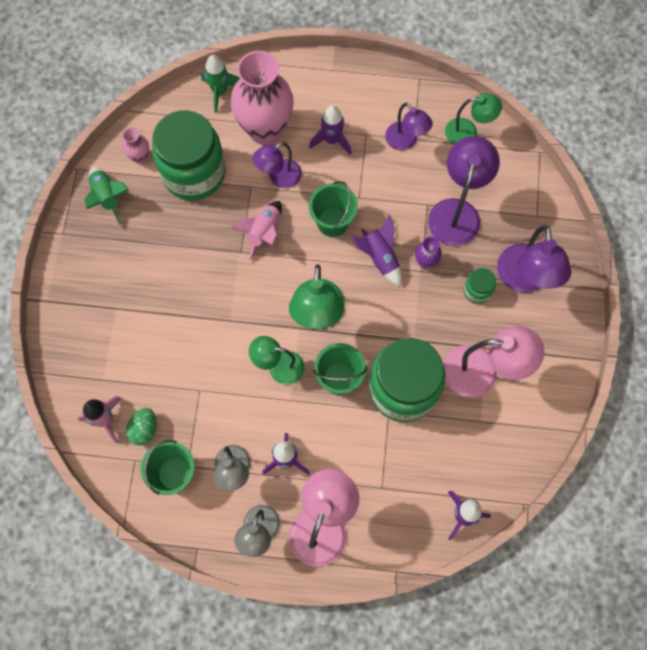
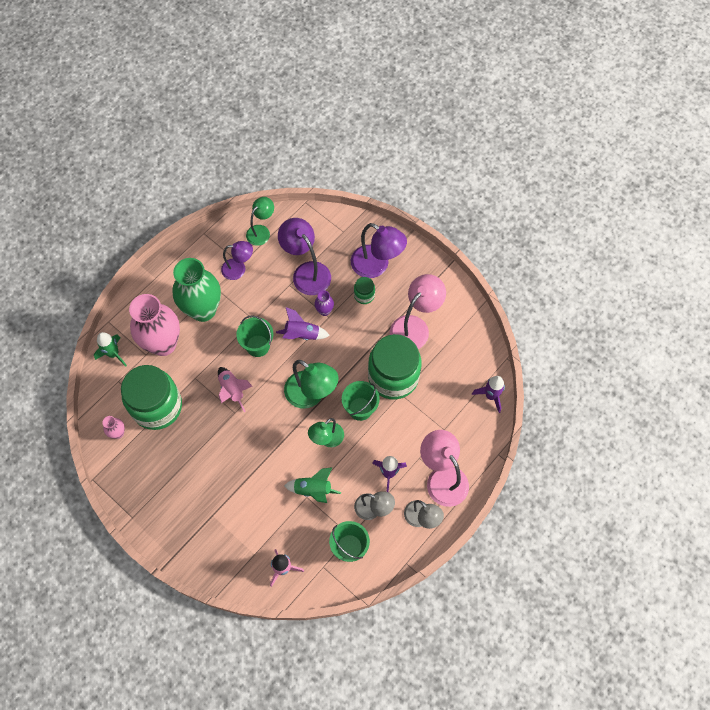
camera: 55 degrees left, 5 degrees down
green rocket [85,167,128,225] -> green rocket moved to [284,467,341,503]
green egg [126,408,156,446] -> none
purple lamp [253,142,302,188] -> none
purple rocket [309,105,351,155] -> green vase [172,258,221,322]

